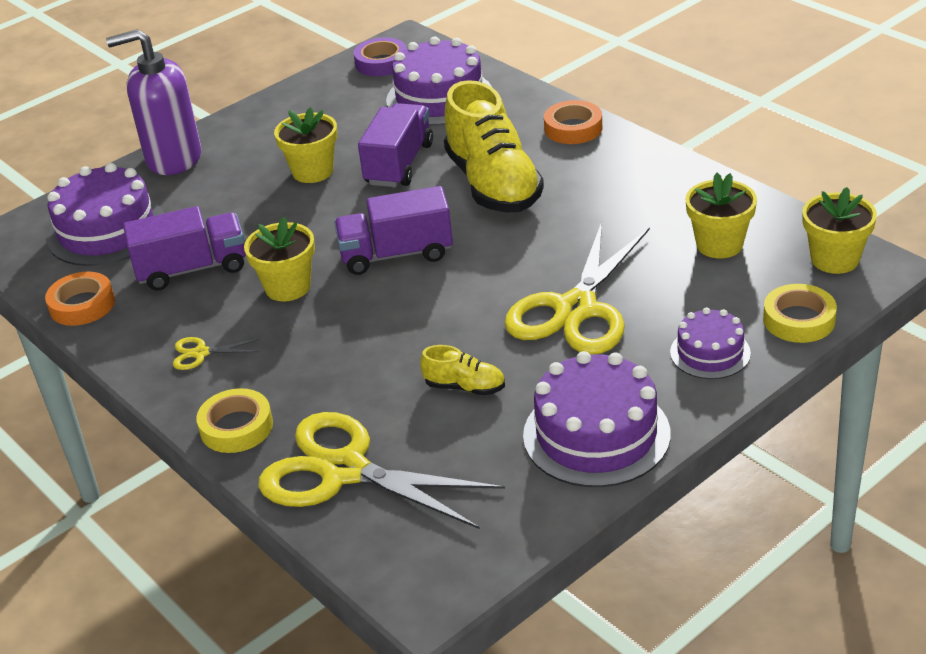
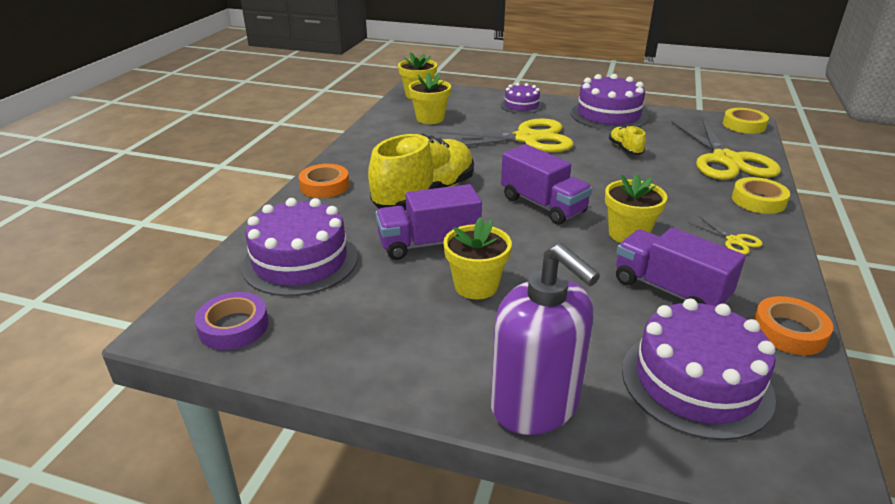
camera: 125 degrees left, 5 degrees down
yellow tape [763,284,837,343] -> yellow tape moved to [723,108,769,134]

